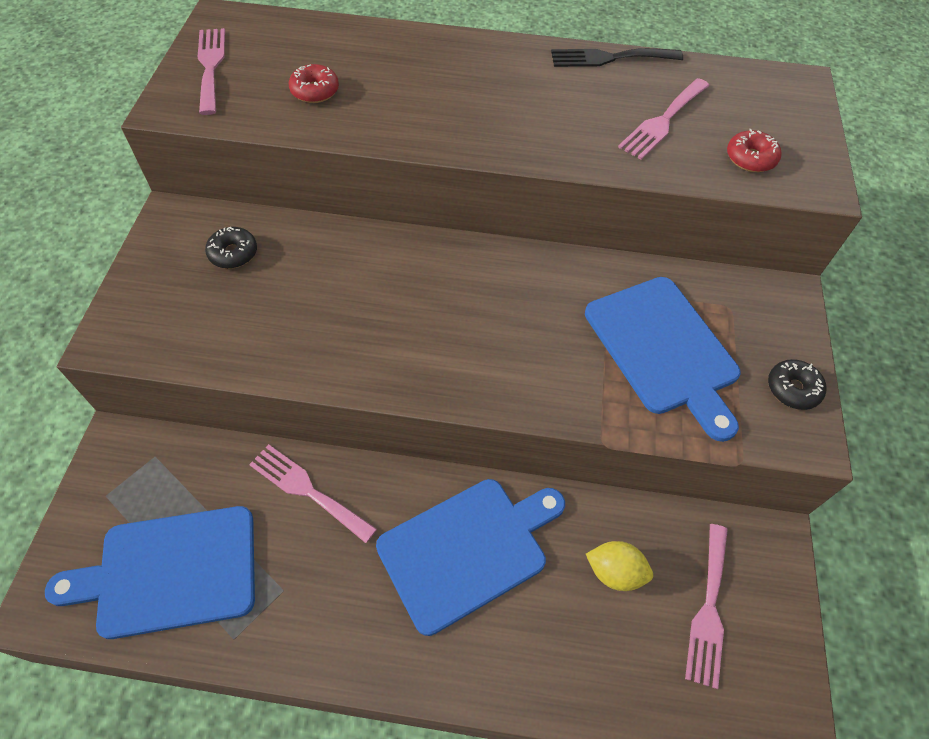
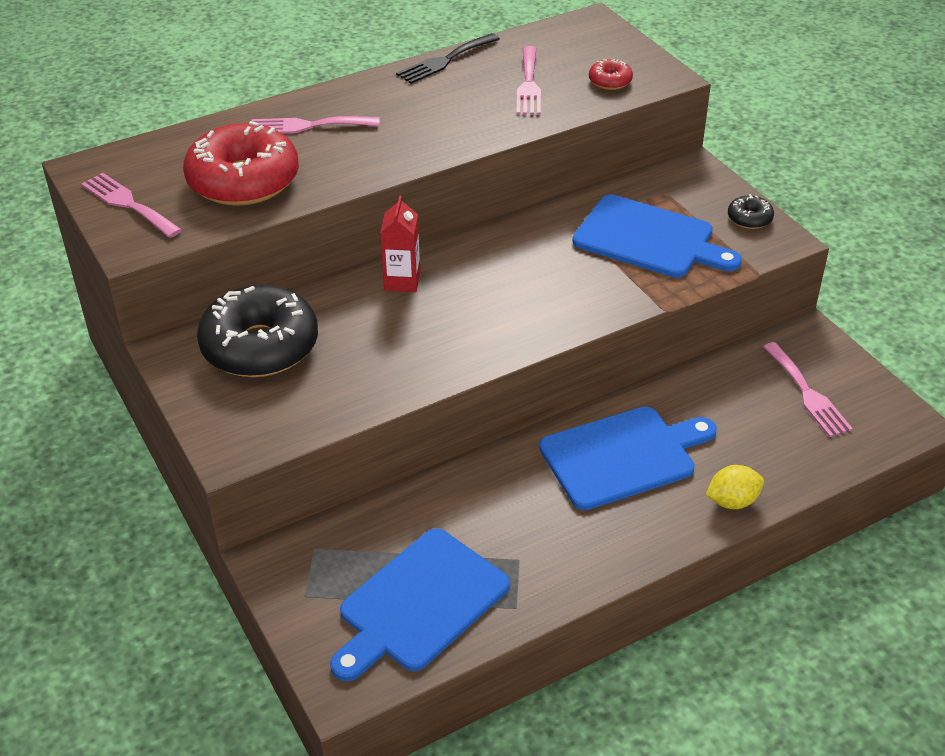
camera: 35 degrees left, 15 degrees down
black donut [205,227,257,269] -> black donut [197,285,318,377], size x2.34
pink fork [249,444,377,543] -> pink fork moved to [251,116,380,134]
red donut [289,64,339,103] -> red donut [183,121,299,206], size x2.34
blue cutting board [376,479,565,636] -> blue cutting board turned 45 degrees clockwise [539,407,717,510]
yellow lemon [586,541,653,591] -> yellow lemon moved to [706,465,764,509]
none -> red carton [380,196,420,292]

